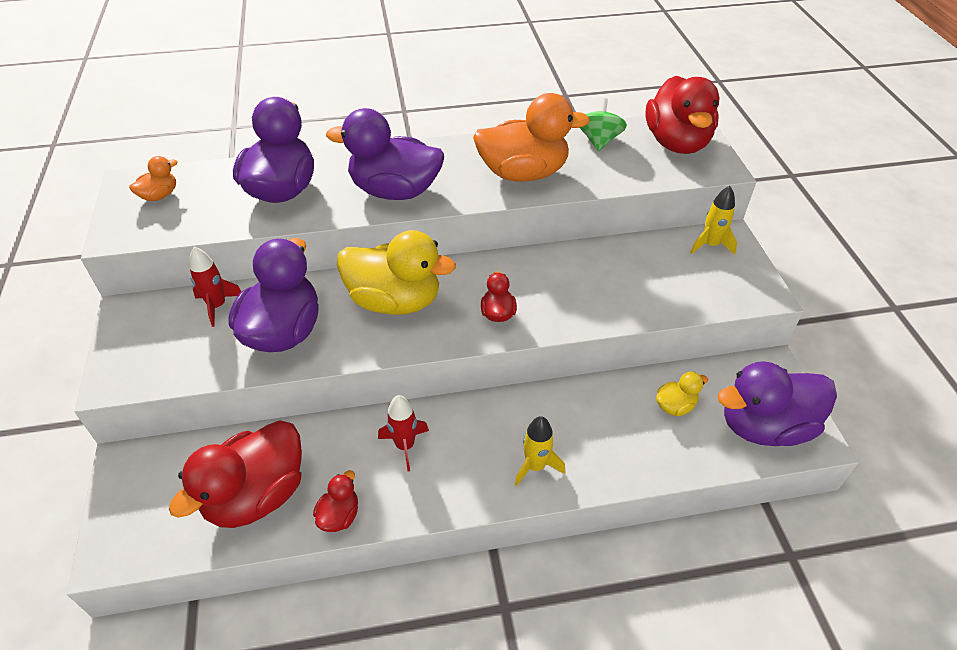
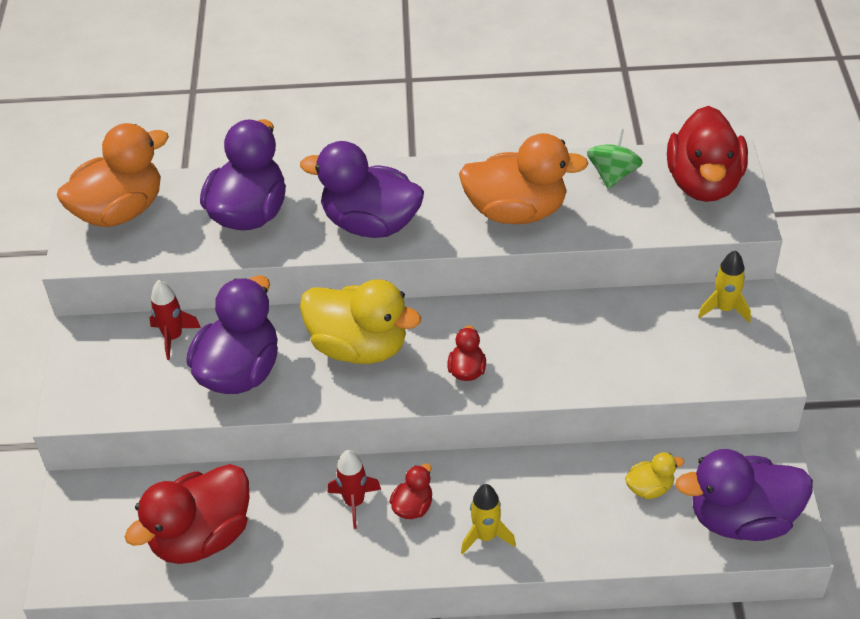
camera: 10 degrees right, 0 degrees up
orange duck [129,156,177,201] -> orange duck [57,123,169,227], size x2.19
red duck [313,470,358,532] -> red duck moved to [389,463,432,519]

